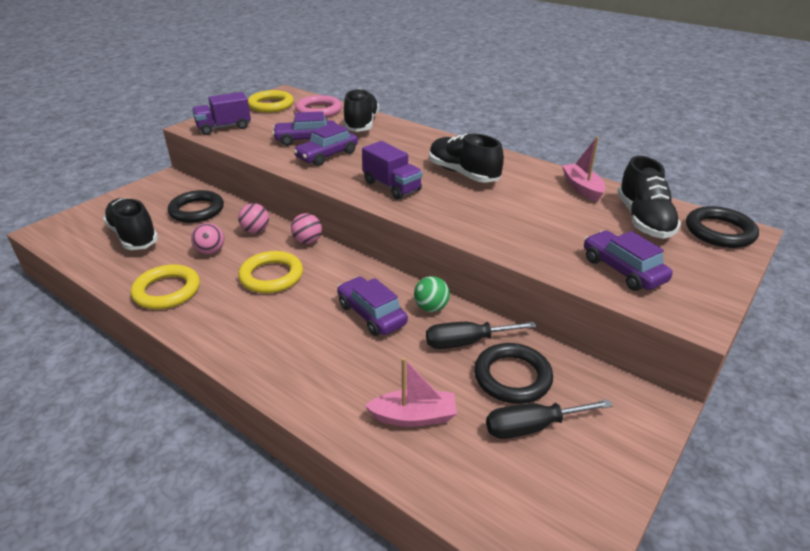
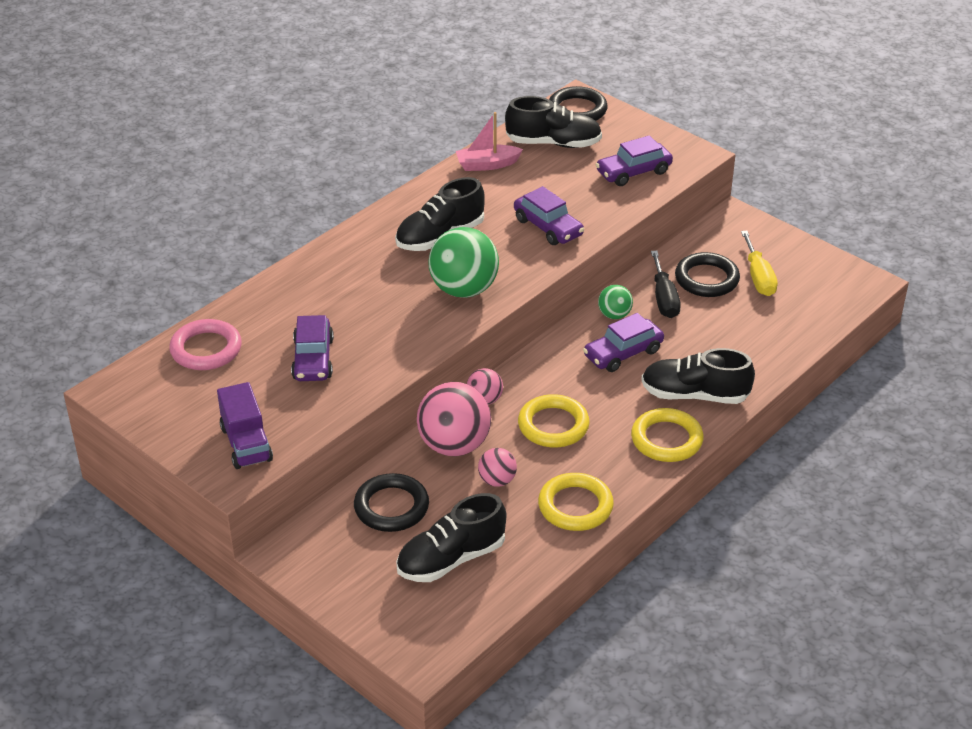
camera: 85 degrees left, 5 degrees up
pink ball [238,203,269,233] -> pink ball [417,382,491,456], size x1.95
yellow ring [248,90,294,113] -> yellow ring moved to [631,408,704,462]
purple car [293,123,358,166] -> purple car moved to [514,186,584,245]
black shoe [343,88,379,132] -> black shoe moved to [641,348,755,404]
purple truck [362,141,423,200] -> green ball [428,227,499,298]
pink boat [365,357,457,427] -> none
black screwdriver [486,399,613,439] -> yellow screwdriver [741,231,778,296]

